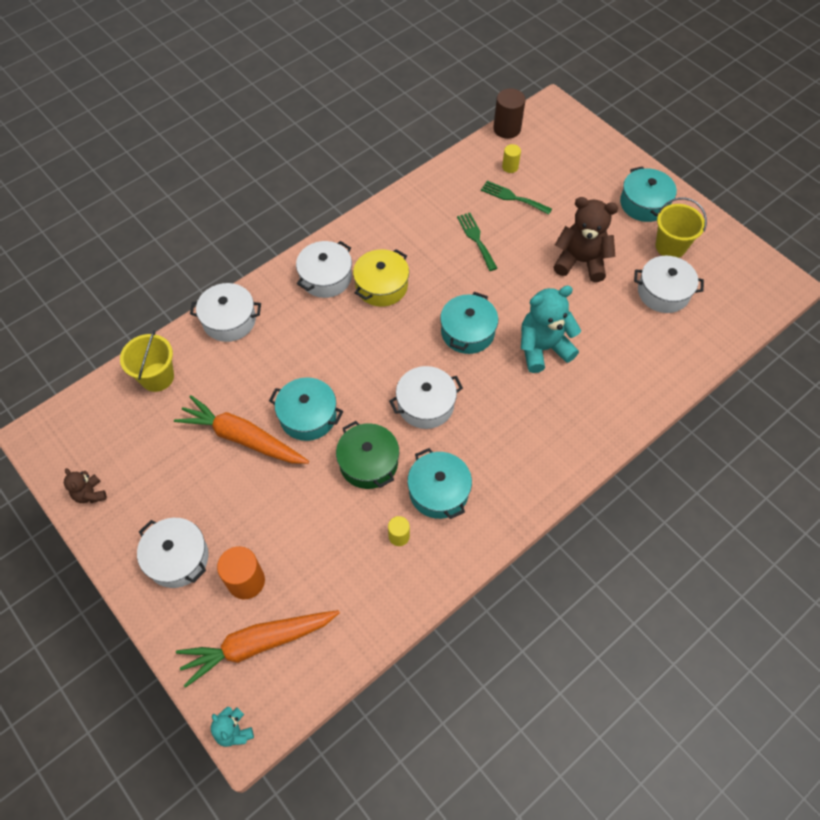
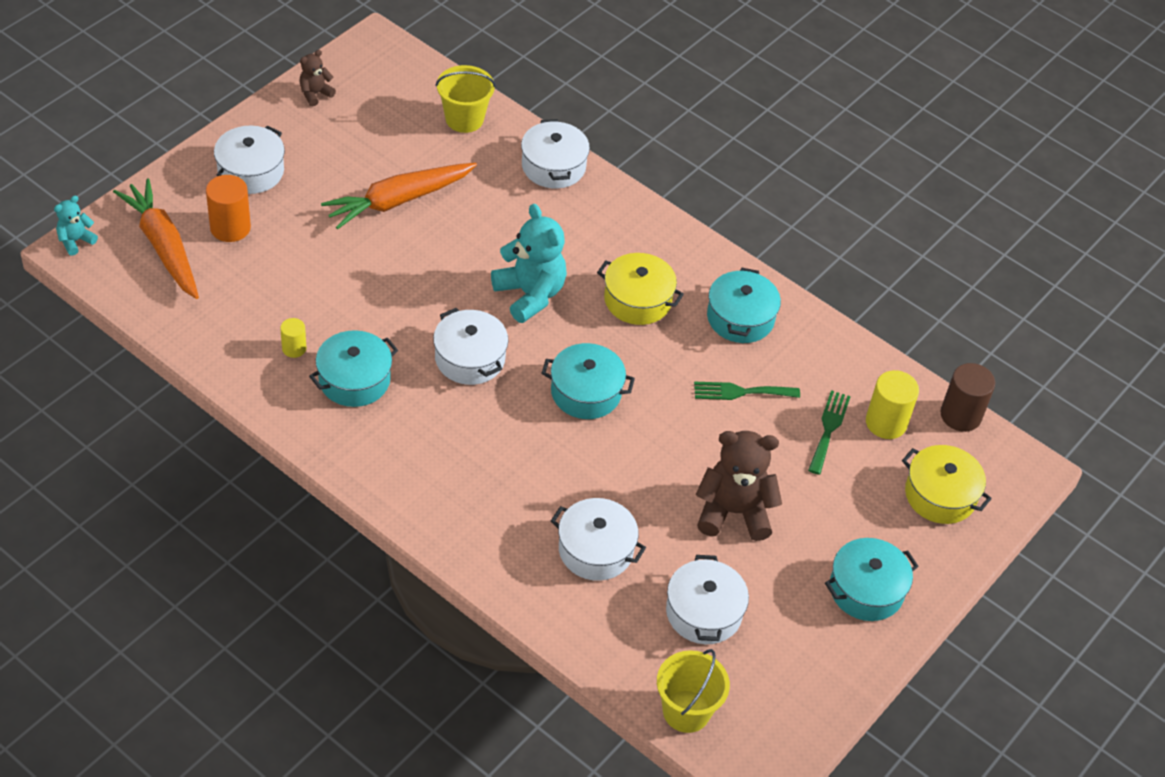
camera: 75 degrees right, 10 degrees down
orange carrot [174,395,309,464] -> orange carrot turned 135 degrees counterclockwise [321,163,477,229]
turquoise pot [269,377,343,441] -> turquoise pot moved to [707,267,781,343]
white pot [296,241,352,298] -> white pot moved to [551,498,646,581]
green pot [336,421,399,489] -> none
green fork [457,213,497,271] -> green fork turned 150 degrees counterclockwise [694,381,800,400]
yellow cylinder [502,144,521,173] -> yellow cylinder [866,370,919,439], size x1.74
turquoise teddy bear [521,286,581,373] -> turquoise teddy bear moved to [491,204,567,323]
brown teddy bear [554,197,618,282] -> brown teddy bear turned 90 degrees counterclockwise [696,431,782,541]
yellow bucket [655,197,707,258] -> yellow bucket moved to [657,649,730,733]
none -> yellow pot [902,445,992,524]

